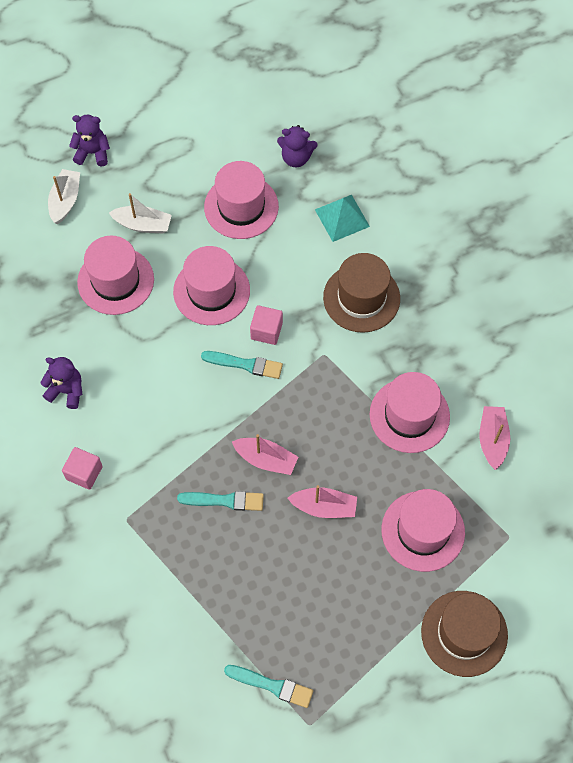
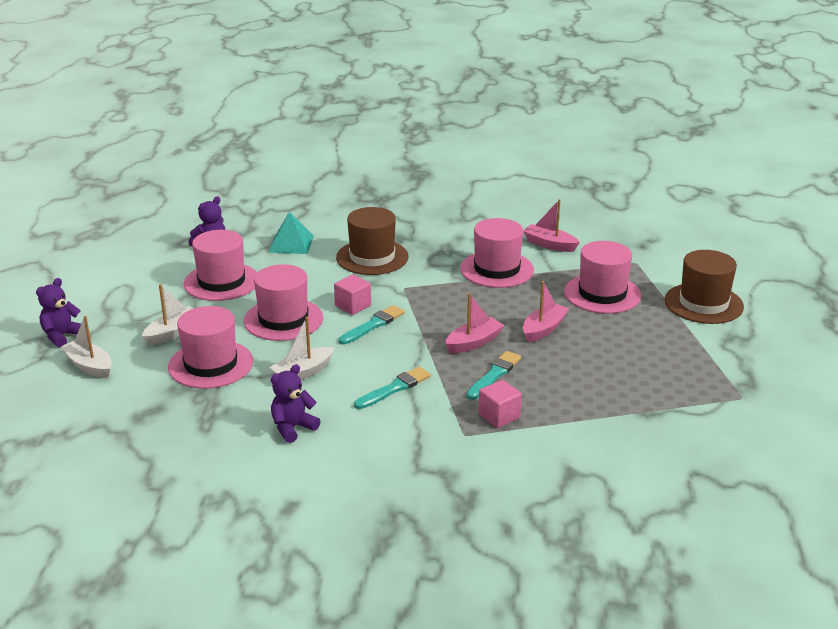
camera: 60 degrees left, 35 degrees down
pink cube [62,447,103,490] -> pink cube moved to [478,380,522,428]
turquoise brush [224,665,313,708] -> turquoise brush moved to [354,367,431,409]
none -> white boat [269,317,334,380]

